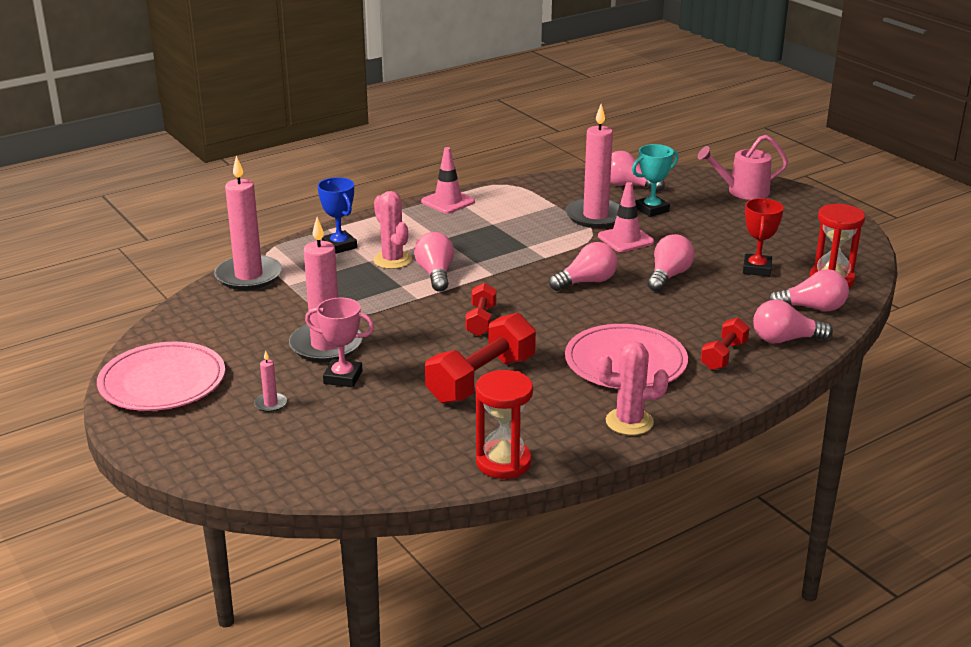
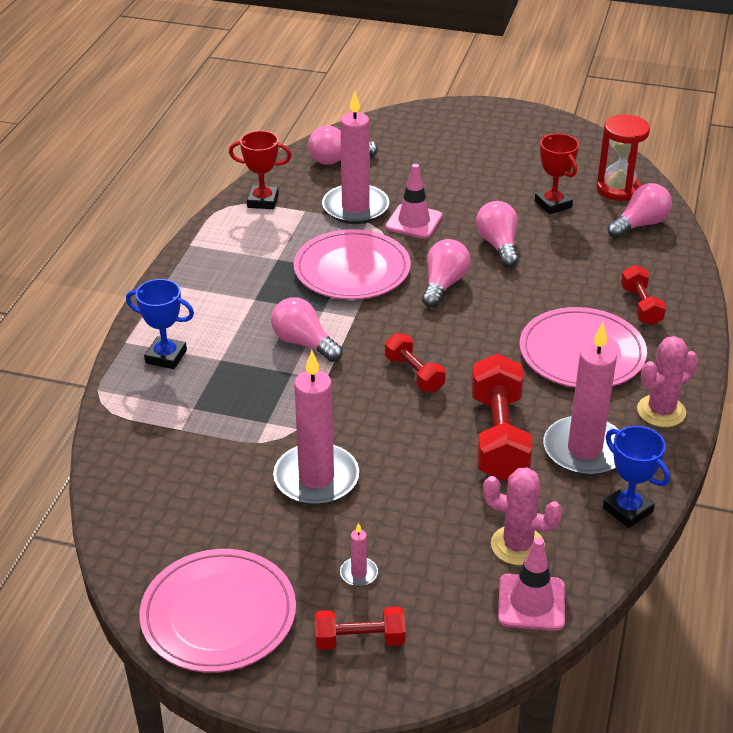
camera: 40 degrees left, 10 degrees up
pink candle [214,156,282,290] -> pink candle moved to [544,323,619,476]
pink trophy [305,297,375,387] -> none
pink cactus [373,191,412,269] -> pink cactus moved to [483,467,562,565]
pink traffic cone [421,147,475,214] -> pink traffic cone moved to [498,537,565,631]
red hourglass [476,370,533,479] -> blue trophy [603,426,670,528]
turquoise trophy [632,144,678,217] -> none
pink watering can [698,135,788,200] -> none
pink light bulb [753,300,833,343] -> none
none -> red trophy [229,131,292,209]
none -> pink plate [294,229,411,300]
none -> red dumbbell [315,606,406,650]

